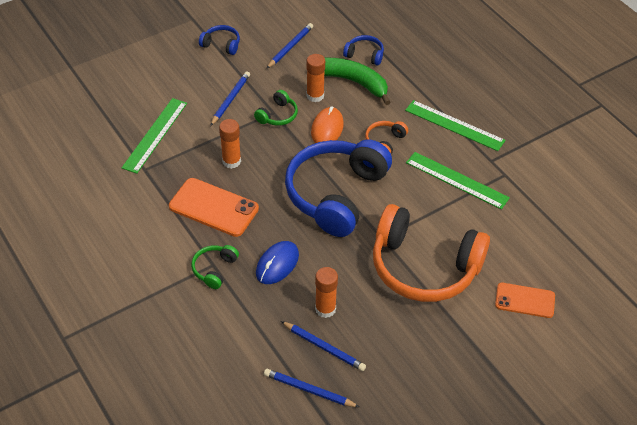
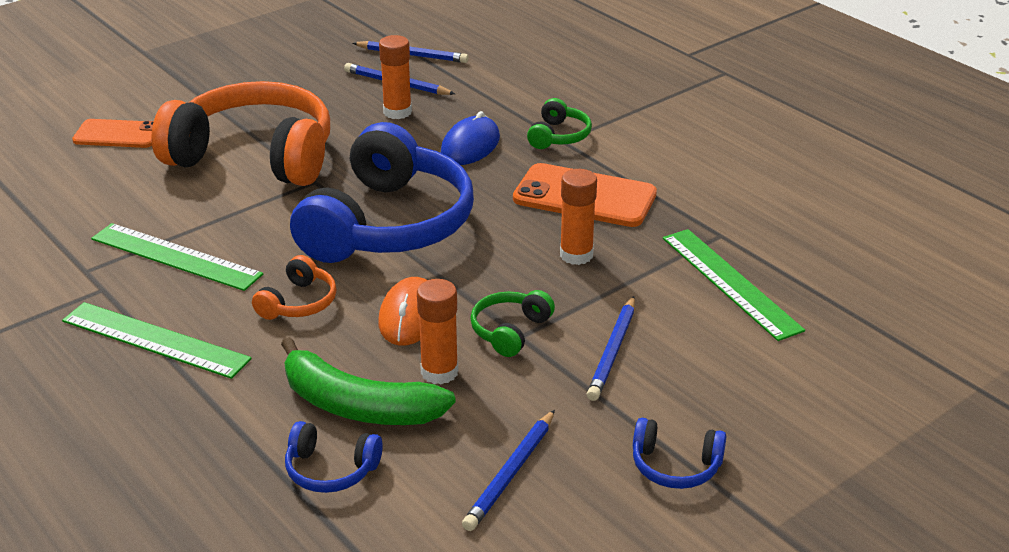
camera: 175 degrees right, 15 degrees down
green ruler [122,98,187,174] -> green ruler turned 45 degrees counterclockwise [663,229,805,341]

